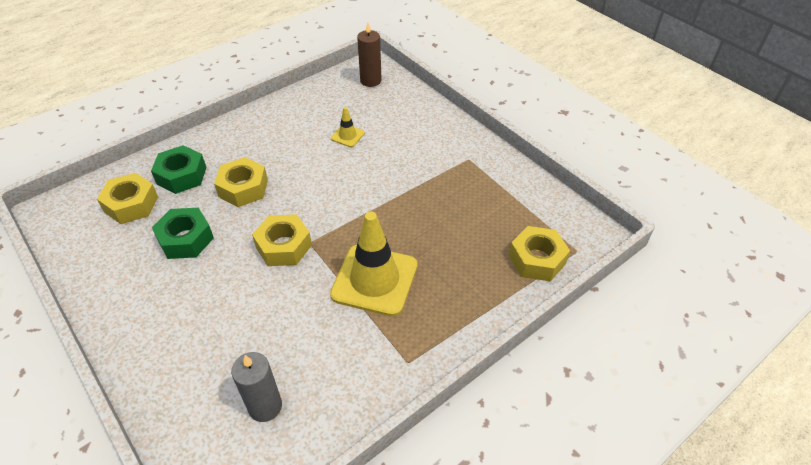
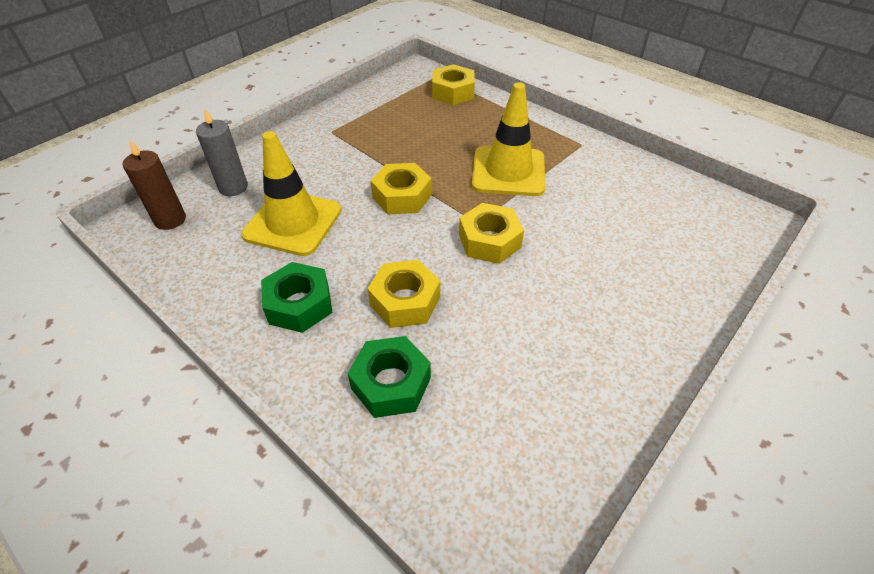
camera: 100 degrees left, 0 degrees up
yellow nut [97,173,158,224] -> yellow nut moved to [371,163,432,214]
green nut [152,208,214,259] -> green nut moved to [261,262,333,333]
grey candle [231,352,282,422] -> grey candle moved to [196,108,248,196]
yellow traffic cone [331,107,365,147] -> yellow traffic cone [241,131,342,256], size x2.22

